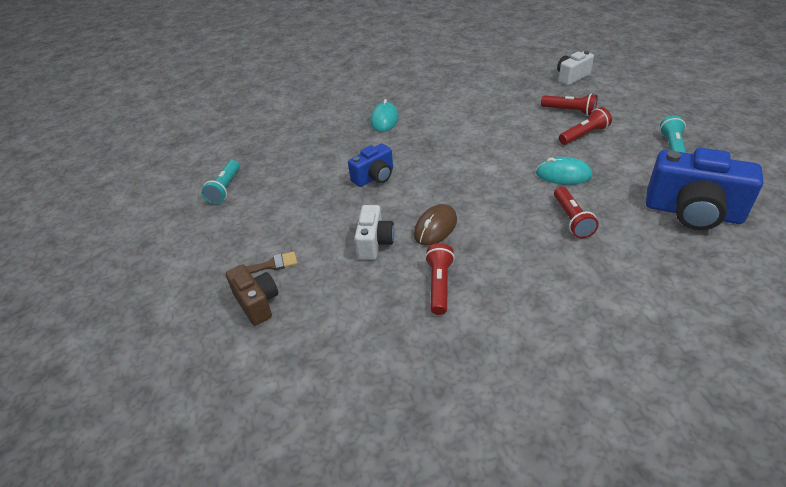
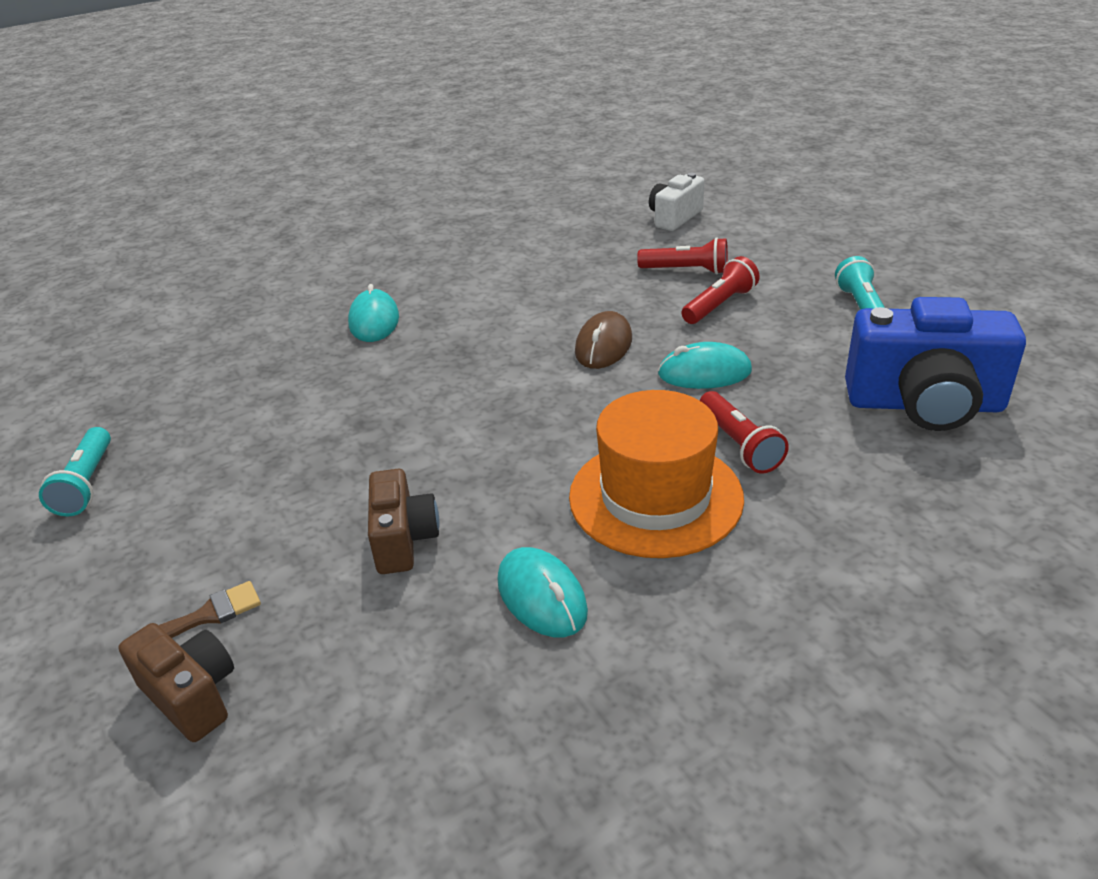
camera: 15 degrees left, 5 degrees down
blue camera [348,144,393,187] -> none
white camera [355,205,395,260] -> brown camera [368,469,440,574]
brown mouse [414,204,457,246] -> brown mouse moved to [575,311,632,369]
red flashlight [425,243,455,315] -> turquoise mouse [497,547,588,637]
none -> orange hat [569,390,744,558]

